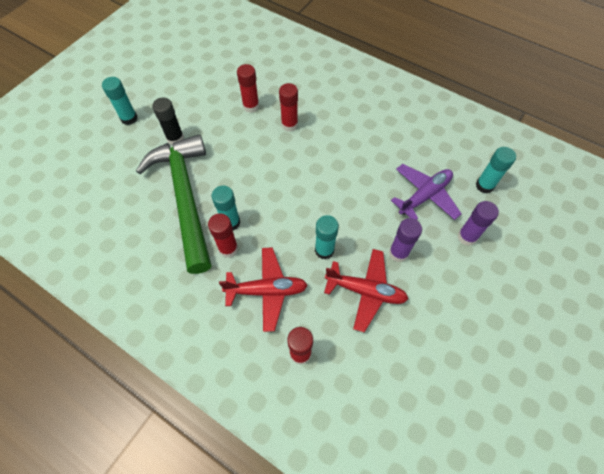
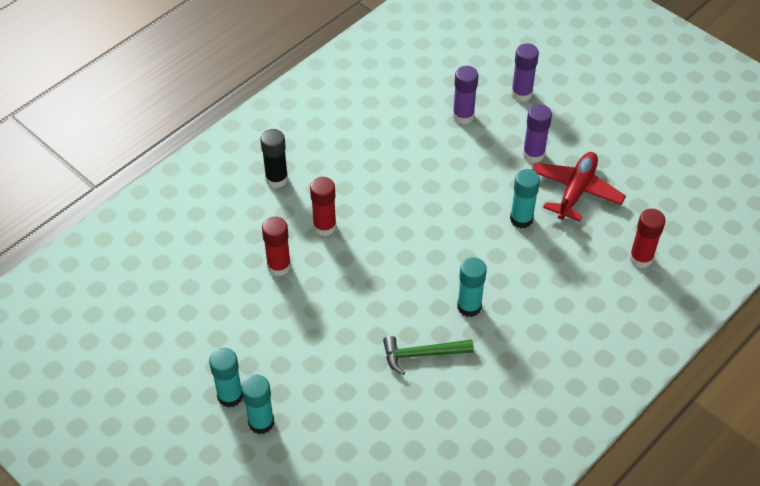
camera: 80 degrees left, 10 degrees down
green hammer [136,134,211,274] -> green hammer [383,336,474,375], size x0.44
black glue stick [152,98,184,145] -> black glue stick moved to [260,129,288,188]
red glue stick [208,213,238,258] -> none
red plane [219,247,308,332] -> none
purple plane [391,164,462,220] -> purple glue stick [453,66,479,124]
turquoise glue stick [476,147,516,193] -> turquoise glue stick moved to [209,348,243,407]

